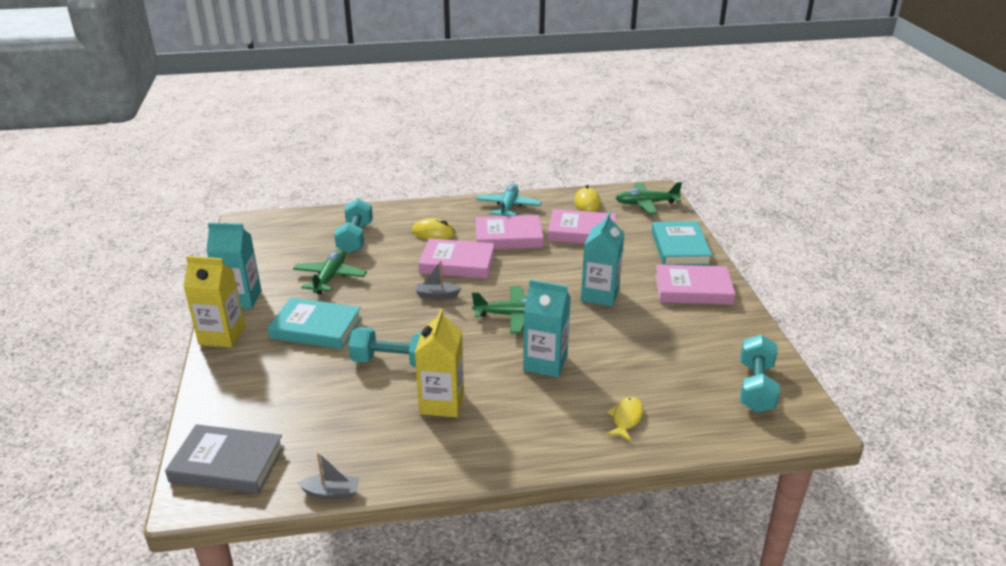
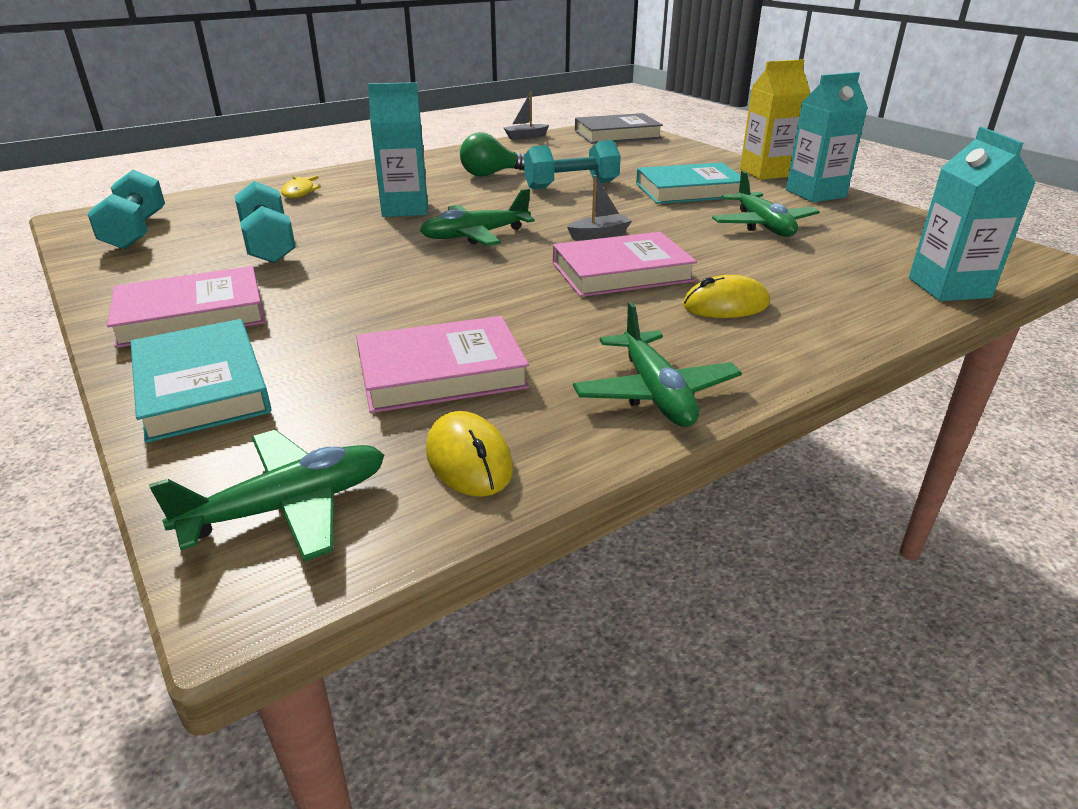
camera: 155 degrees right, 0 degrees up
turquoise dumbbell [334,198,373,254] -> turquoise dumbbell moved to [234,181,296,263]
yellow carton [415,309,464,417] -> green light bulb [460,132,525,177]
pink book [475,215,544,249] -> none
turquoise plane [476,183,542,216] -> green plane [573,302,742,427]
turquoise carton [581,212,624,307] -> turquoise carton moved to [909,127,1036,301]

